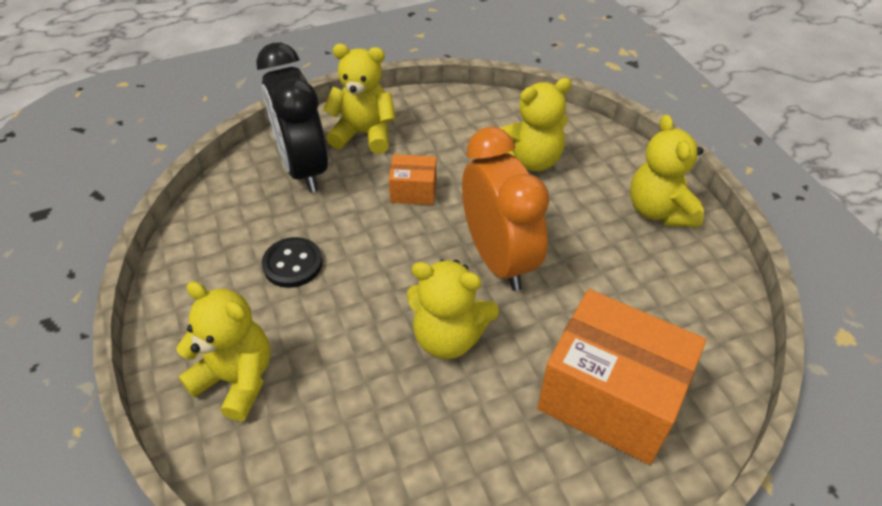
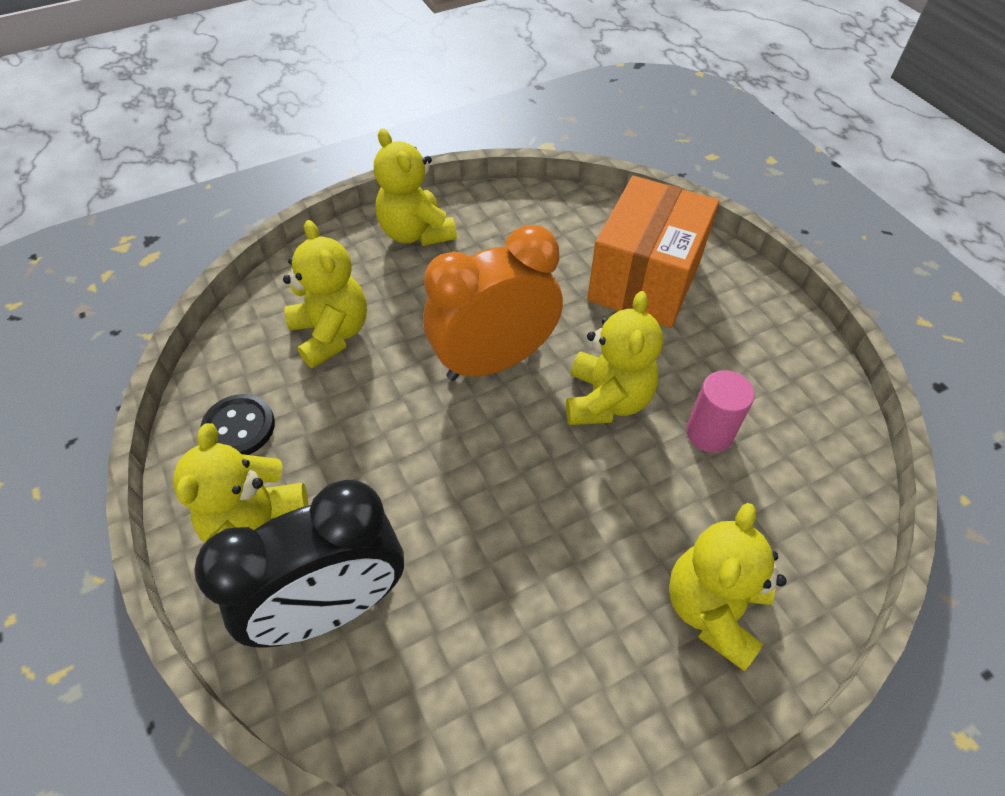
camera: 95 degrees left, 5 degrees up
black button [262,237,323,288] -> black button moved to [200,394,275,455]
orange box [389,154,437,205] -> none
yellow teddy bear [630,114,704,227] -> yellow teddy bear turned 75 degrees clockwise [374,128,457,246]
none -> pink cylinder [686,370,755,453]

